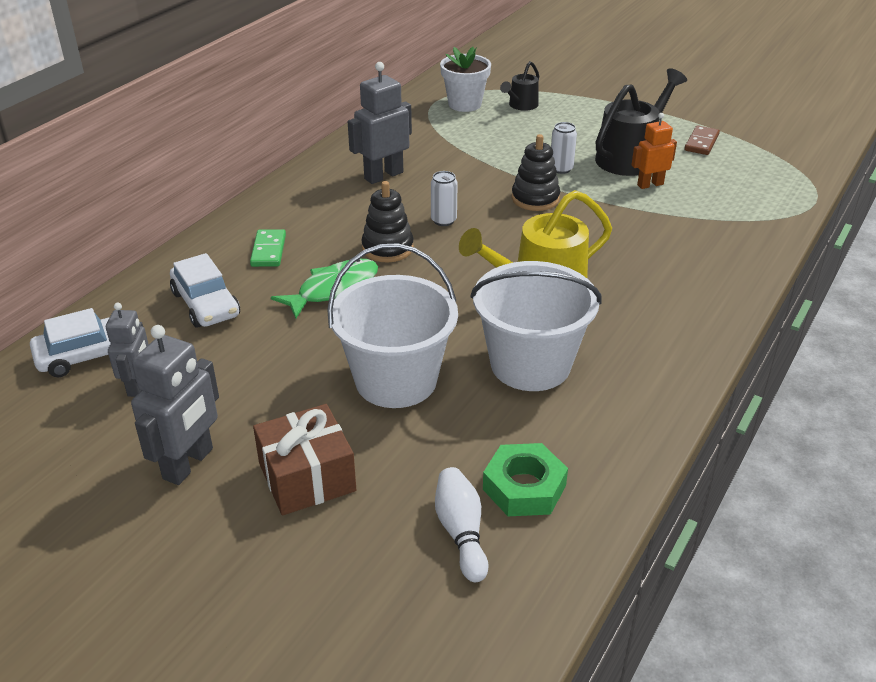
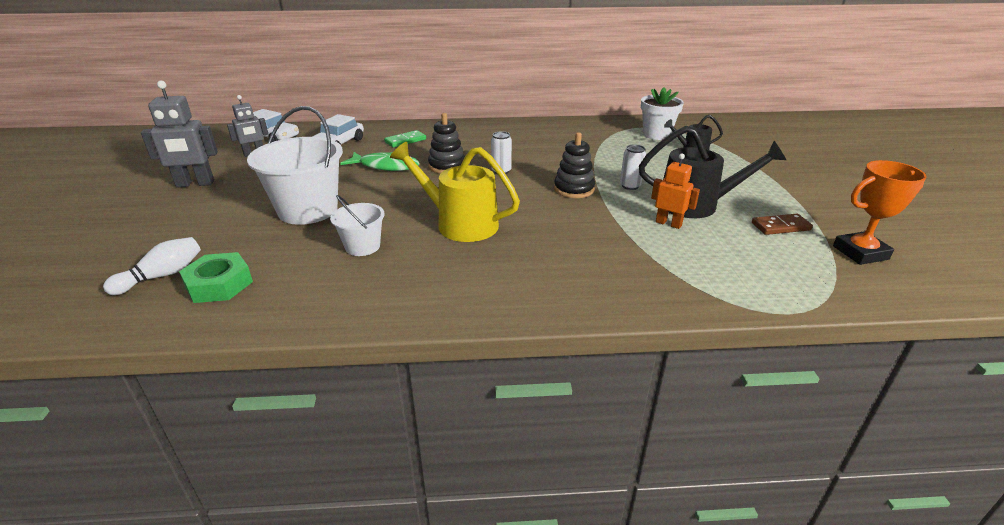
camera: 55 degrees right, 5 degrees down
brown gift [253,404,356,516] -> none
grey robot [348,62,412,184] -> none
white bucket [471,261,602,391] -> white bucket [330,195,385,256], size x0.53
none -> orange trophy [833,160,927,265]

